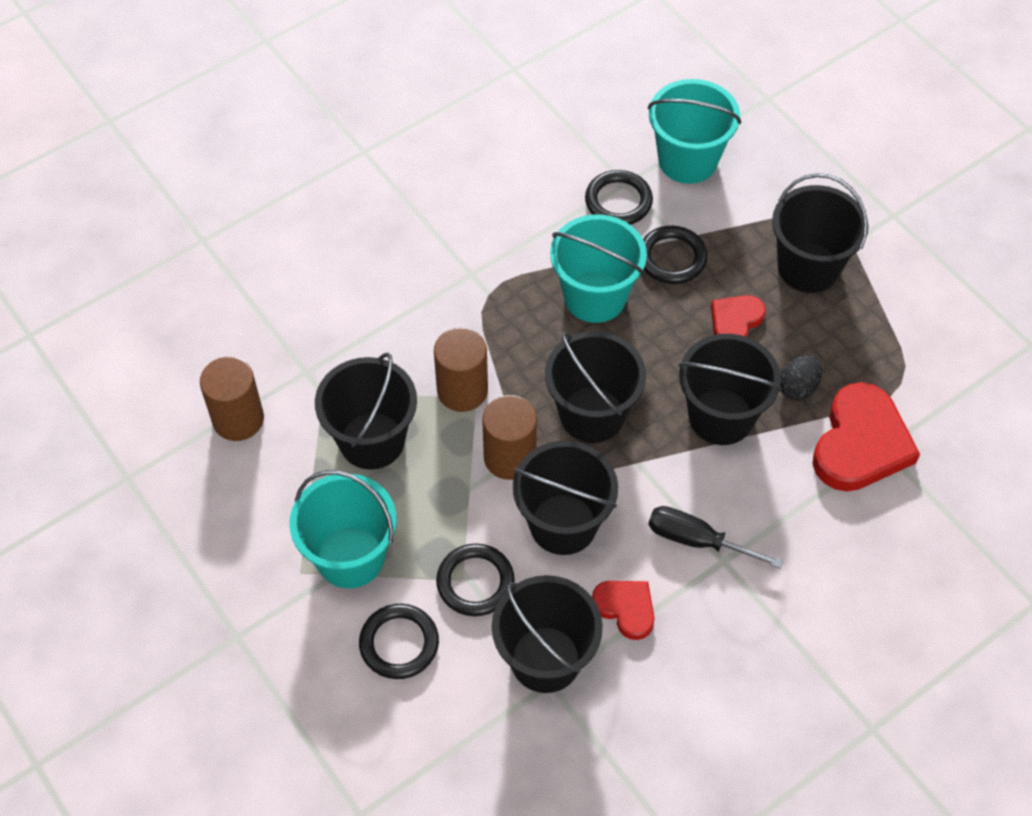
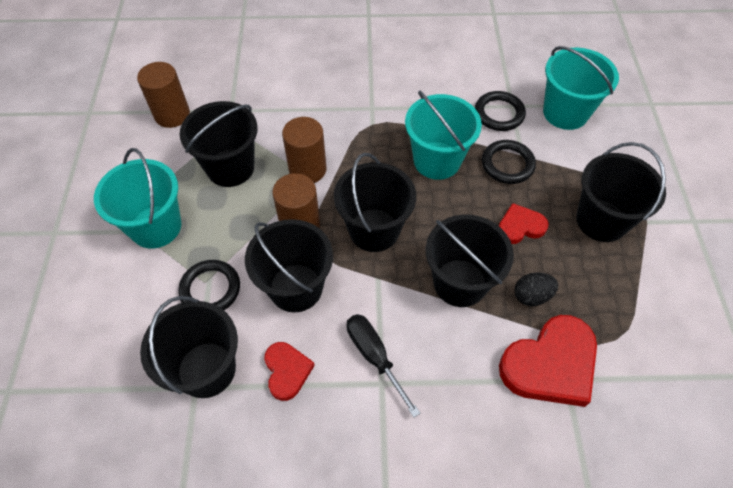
camera: 35 degrees right, 0 degrees up
black ring [359,604,439,679] -> none

